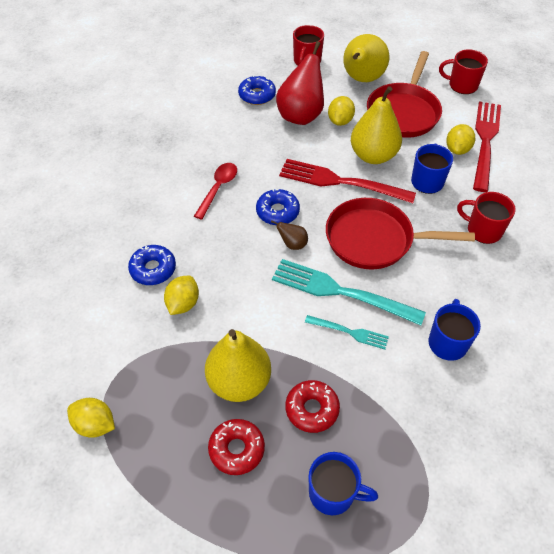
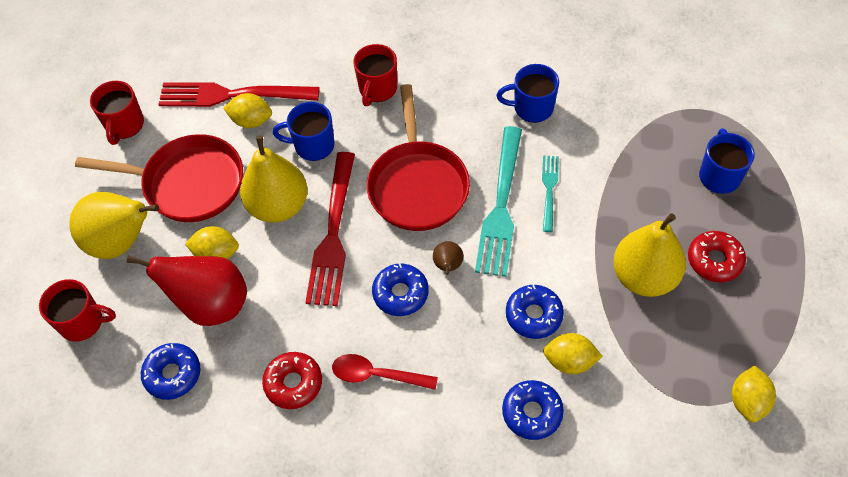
camera: 100 degrees left, 5 degrees up
red donut [285,380,340,433] -> red donut moved to [262,352,322,409]
none -> blue donut [506,285,564,339]

